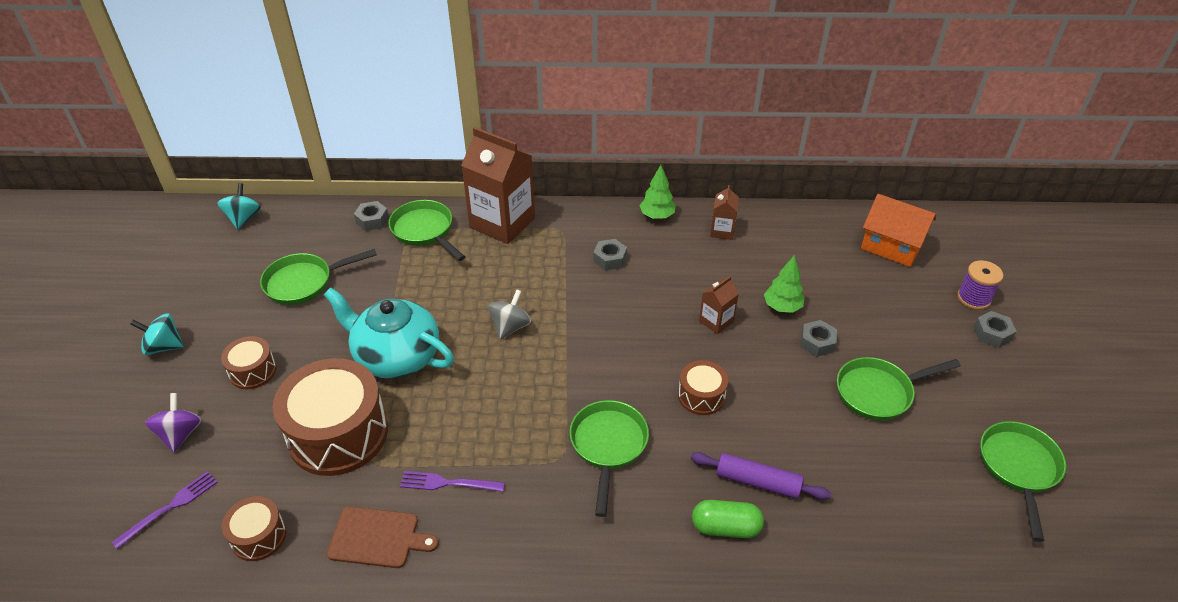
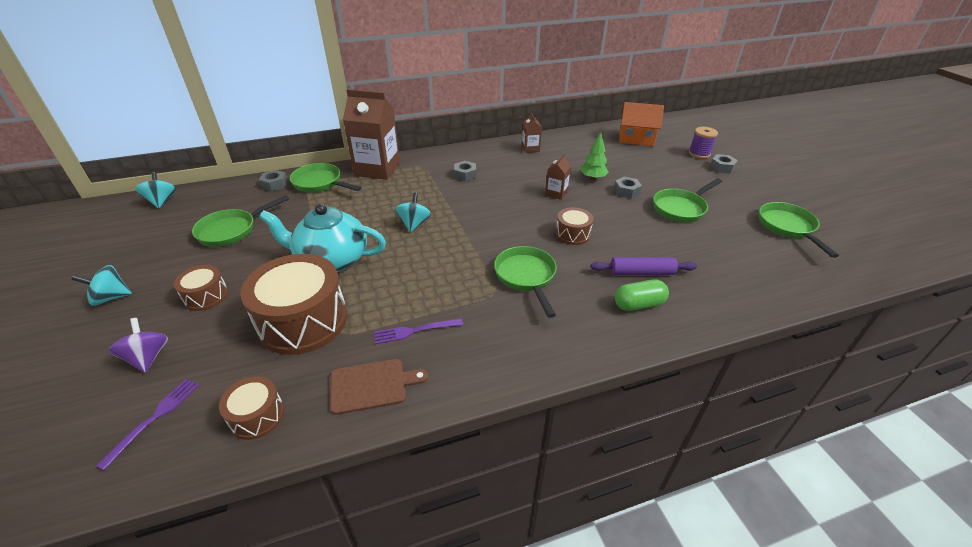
camera: 20 degrees left, 5 degrees down
grey spinning top [488,290,531,339] -> turquoise spinning top [395,193,431,232]
green tree [639,165,676,219] -> none

